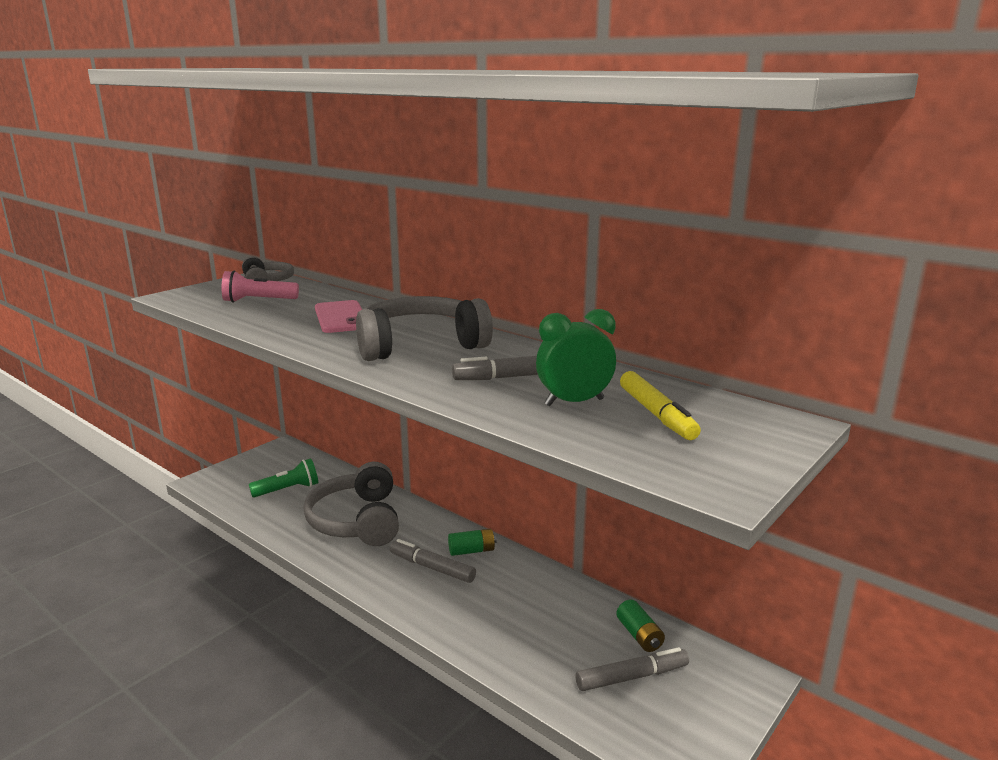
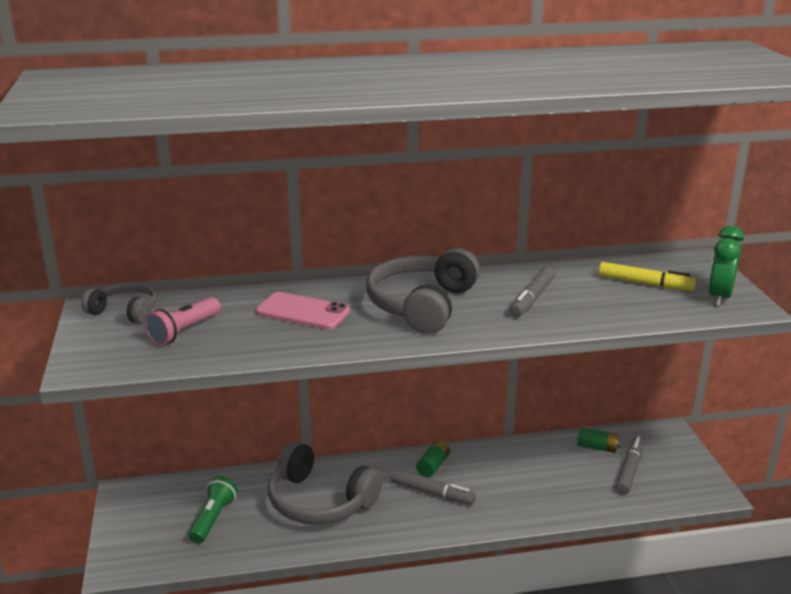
camera: 50 degrees left, 5 degrees up
grey marker [390,539,476,583] -> grey marker turned 135 degrees counterclockwise [391,469,476,505]
green clock [536,309,616,406] -> green clock moved to [708,226,744,306]

